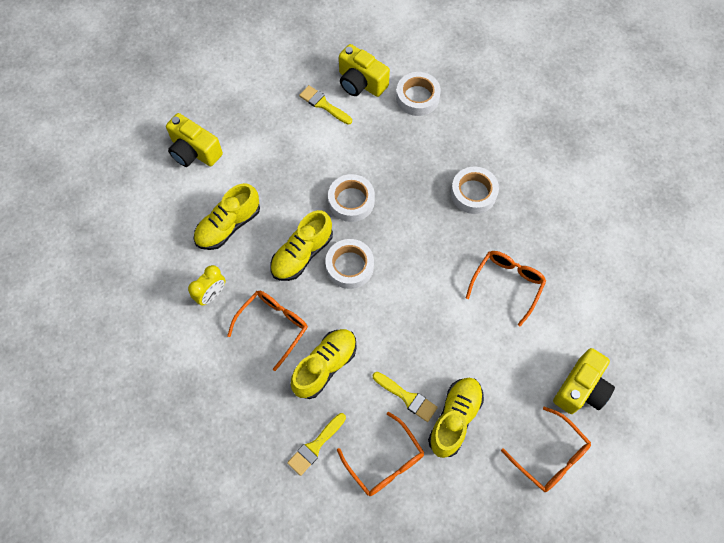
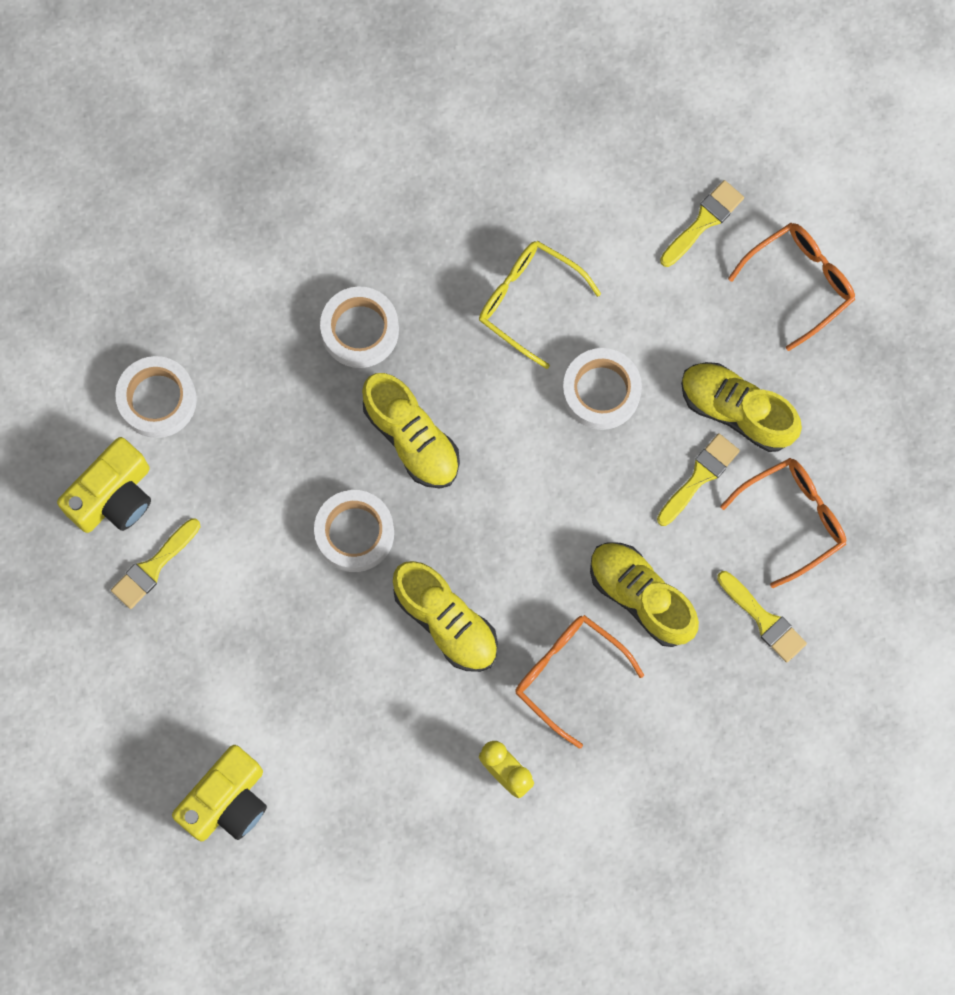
camera: 85 degrees left, 10 degrees up
yellow shoe [193,183,260,250] -> yellow shoe moved to [362,373,460,489]
white tape [325,239,374,289] -> white tape moved to [562,348,642,430]
orange glasses [466,251,546,327] -> yellow glasses [479,241,601,369]
yellow camera [553,348,615,414] -> yellow brush [660,180,744,267]

